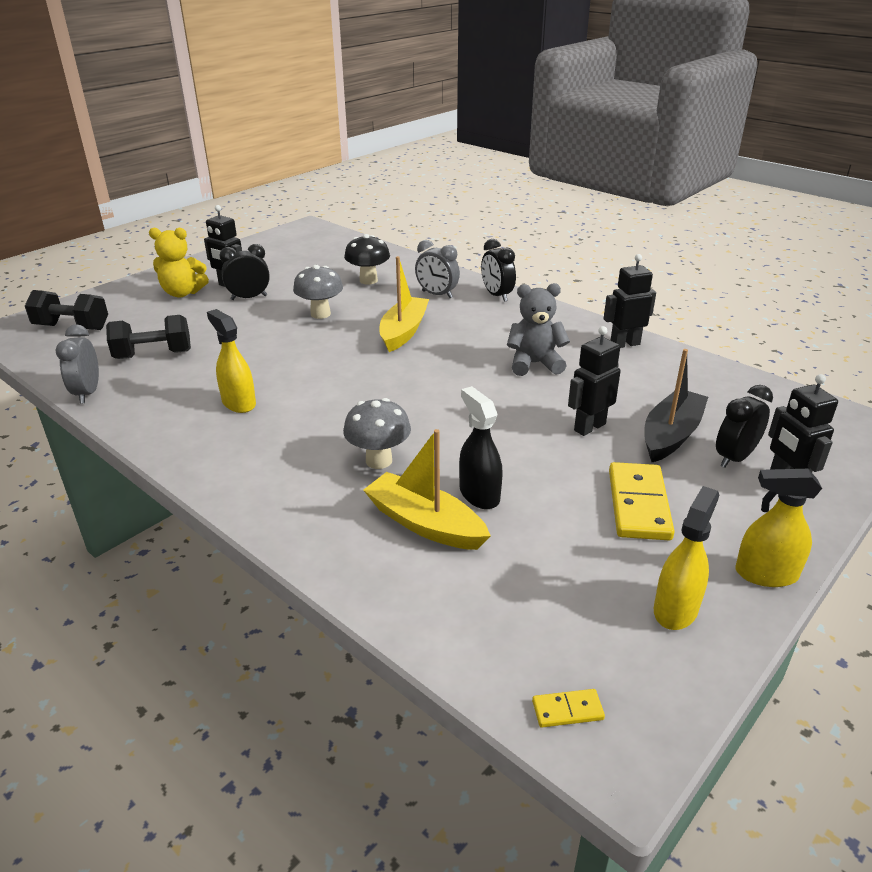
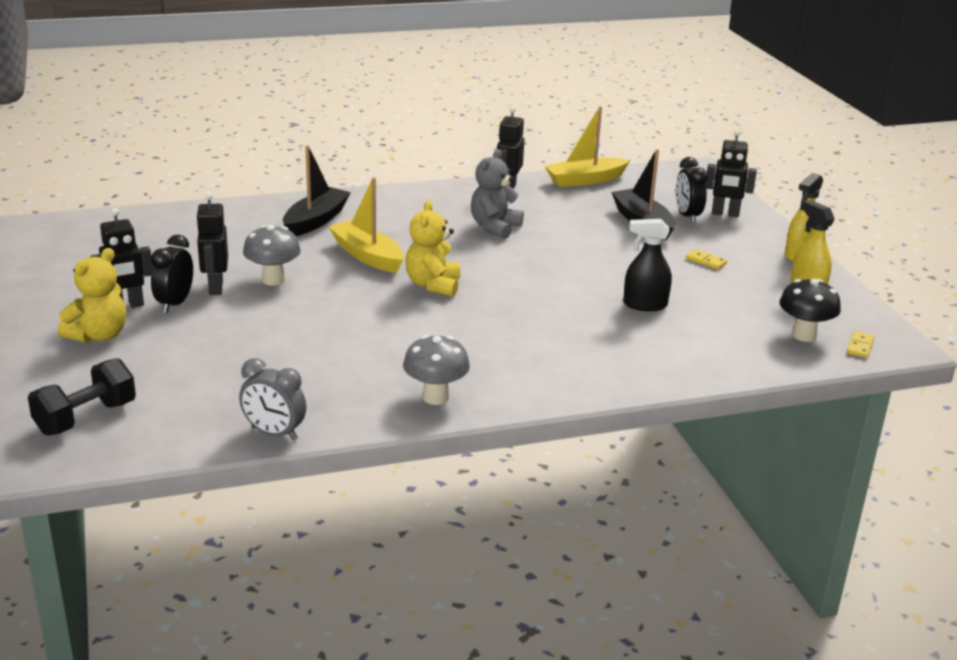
camera: 60 degrees left, 5 degrees down
black dumbbell [106,315,191,359] -> none
yellow spray bottle [207,309,256,413] -> none
grey mushroom [343,398,411,469] -> grey mushroom moved to [403,335,470,405]
black mushroom [344,234,390,285] -> black mushroom moved to [779,279,841,342]
yellow boat [363,429,491,550] -> yellow boat moved to [545,106,630,187]
grey clock [415,240,460,298] -> black boat [283,145,351,236]
black clock [481,239,516,302] -> none
black robot [568,326,621,436] -> black robot moved to [196,192,228,295]
yellow domino [609,462,675,540] -> yellow domino [686,249,727,269], size x0.47
none -> yellow teddy bear [405,200,460,297]

